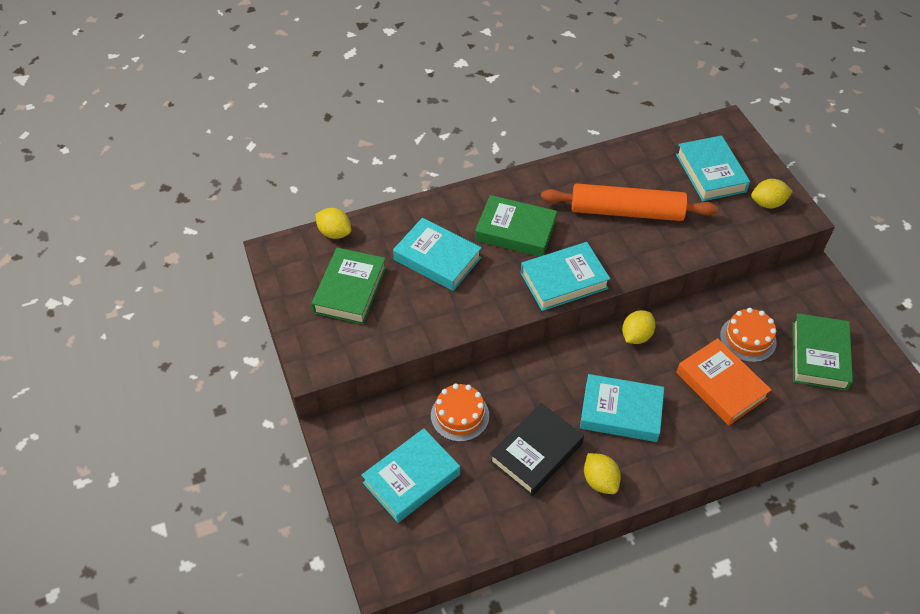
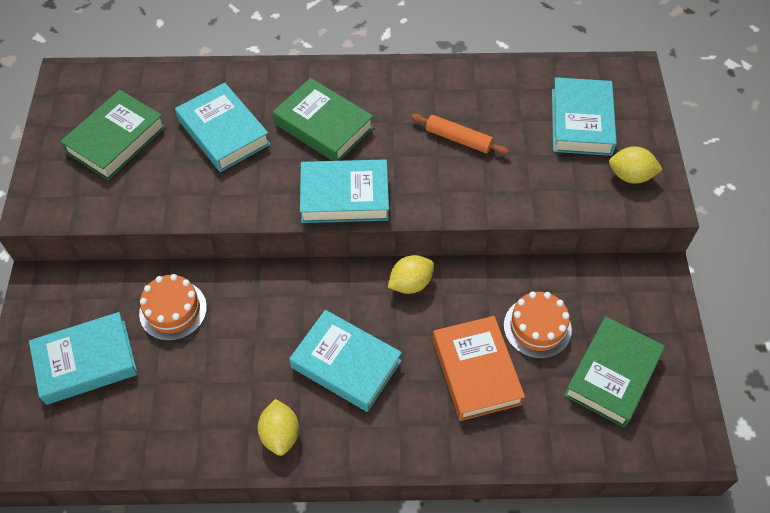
camera: 20 degrees right, 5 degrees up
yellow lemon [315,208,351,239] -> none
black book [489,403,584,496] -> none
orange rolling pin [541,183,718,221] -> orange rolling pin [411,114,509,155], size x0.51

